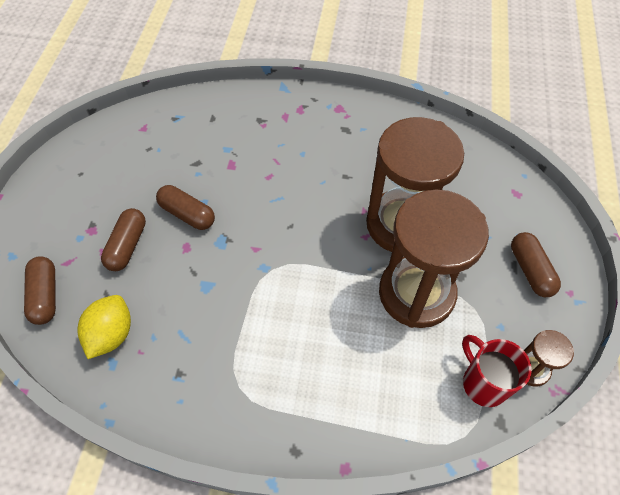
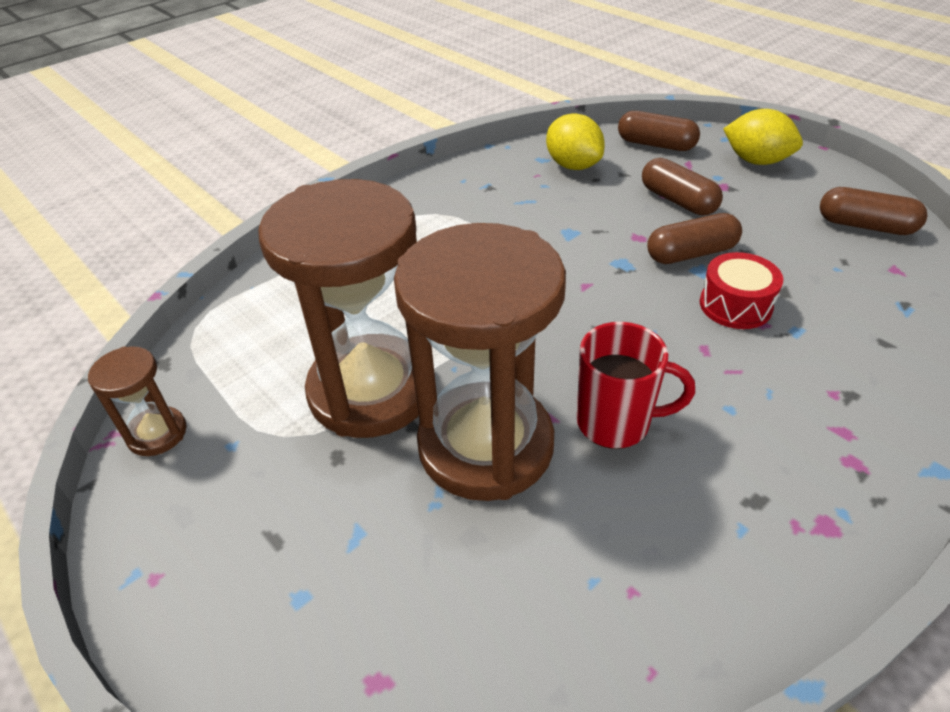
camera: 130 degrees right, 15 degrees down
red mug [462,335,532,407] -> red mug moved to [577,322,695,449]
brown capsule [511,232,561,297] -> brown capsule moved to [820,187,927,235]
none -> red drum [700,252,783,329]
none -> yellow lemon [723,109,803,165]

